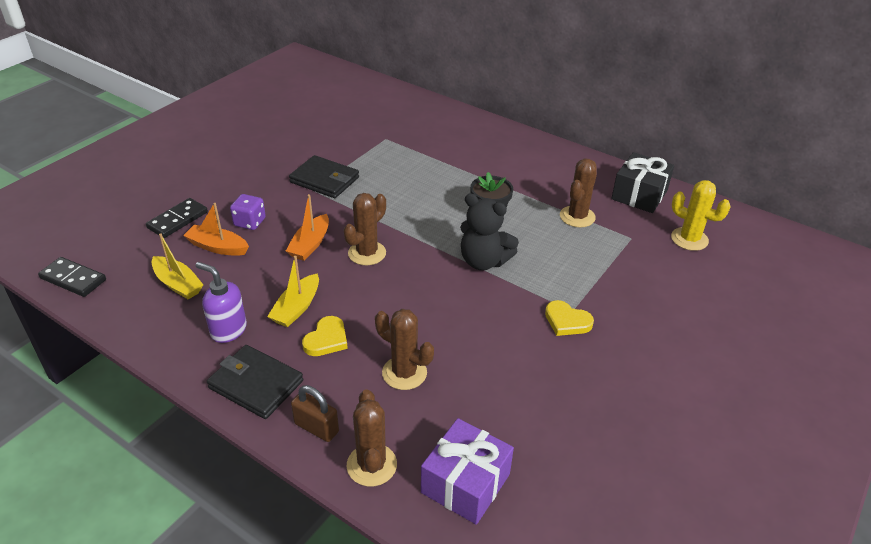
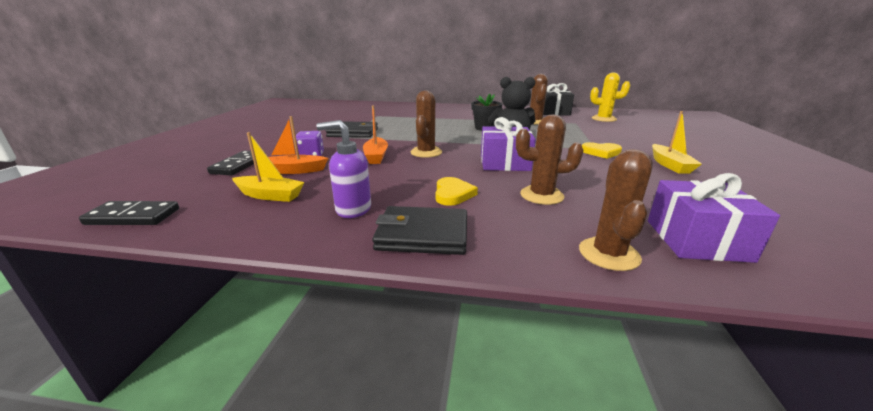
camera: 25 degrees left, 15 degrees down
yellow boat [267,256,319,327] -> yellow boat moved to [652,111,702,174]
brown padlock [291,385,339,442] -> none
brown cactus [347,389,397,486] -> brown cactus turned 45 degrees clockwise [579,149,653,271]
none -> purple gift [481,117,536,171]

